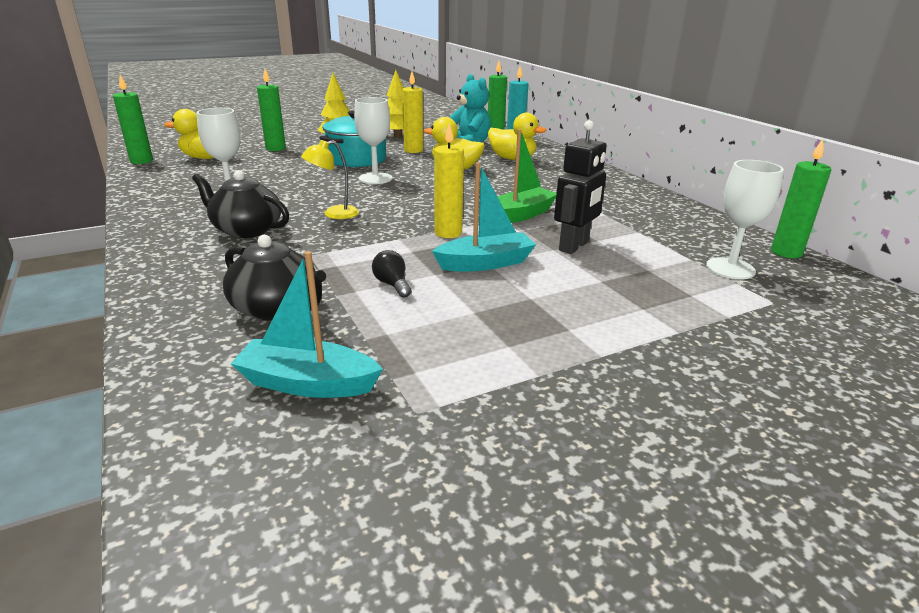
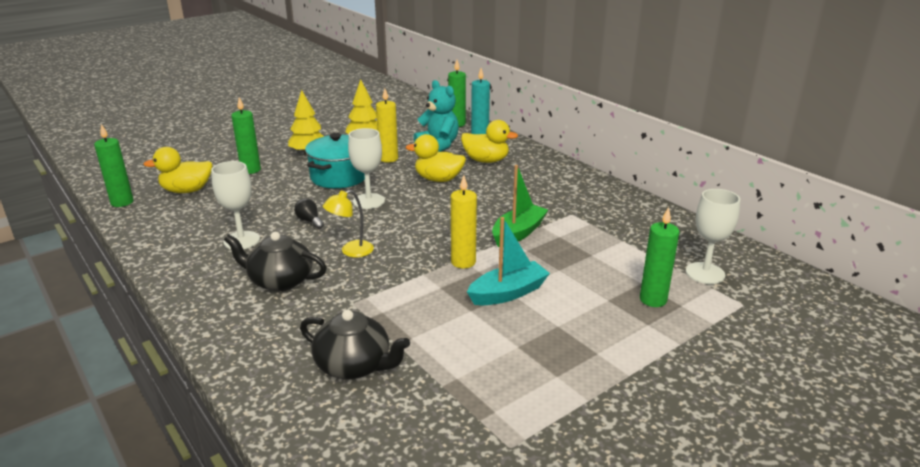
camera: 10 degrees left, 0 degrees up
turquoise boat [231,251,383,398] -> none
black light bulb [372,250,412,298] -> black light bulb moved to [294,198,324,229]
black robot [554,120,607,254] -> none
green candle [771,139,831,258] -> green candle moved to [640,207,680,307]

